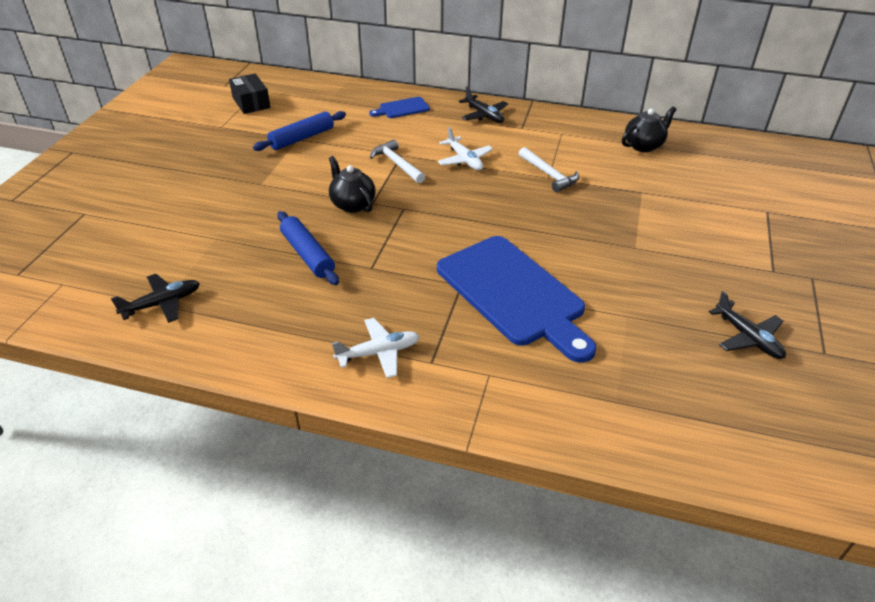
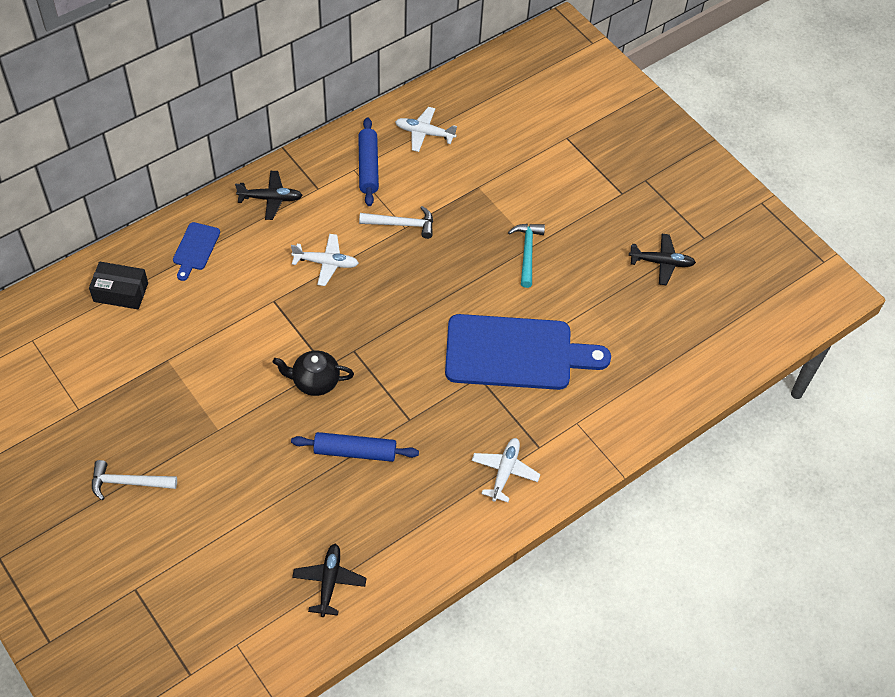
camera: 55 degrees left, 15 degrees up
black box [229,74,271,114] -> black box moved to [89,262,148,309]
blue rolling pin [253,111,346,151] -> blue rolling pin moved to [358,117,379,206]
white hammer [370,139,425,183] -> white hammer moved to [92,460,177,500]
black teapot [622,107,677,152] -> white plane [395,107,457,152]
none -> turquoise hammer [508,224,545,288]

